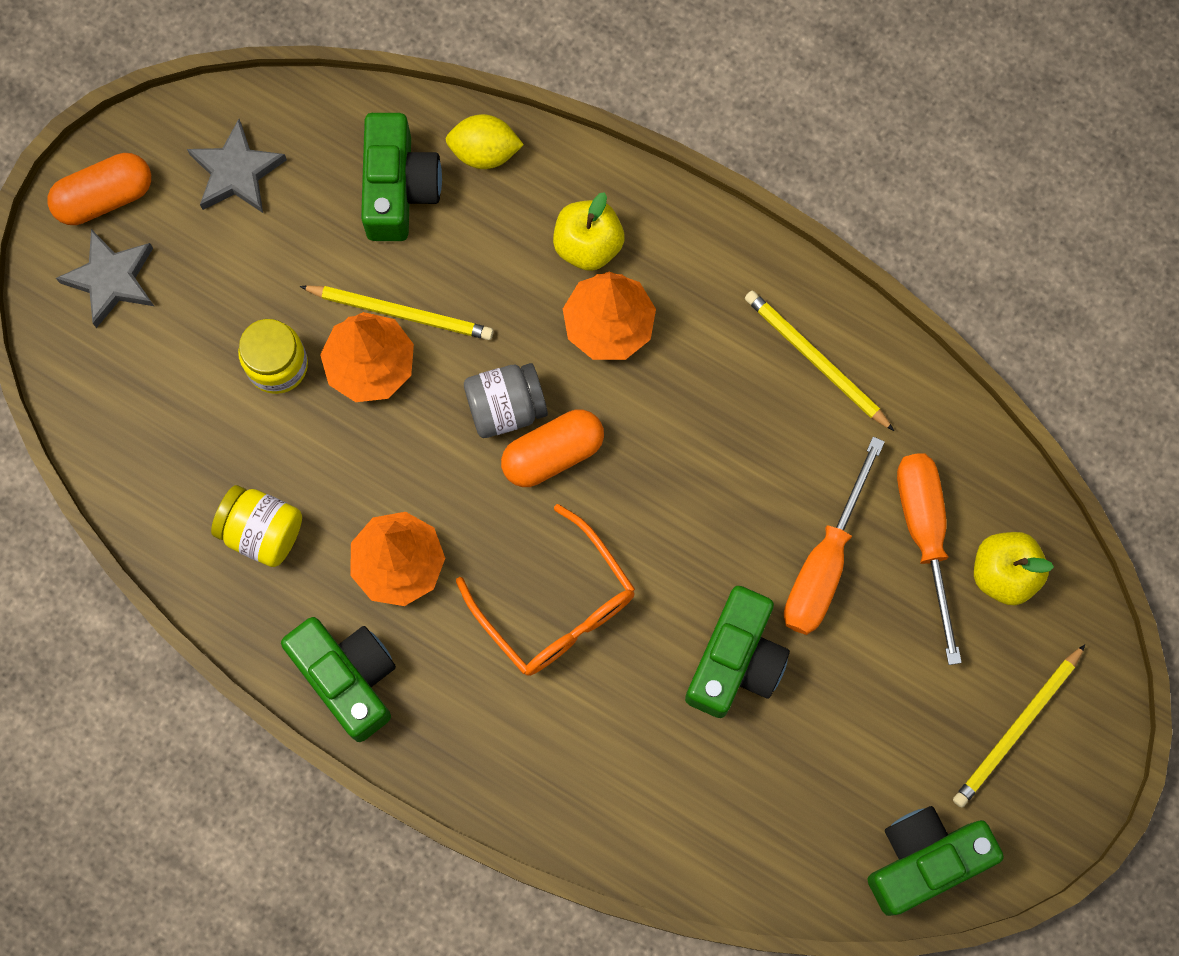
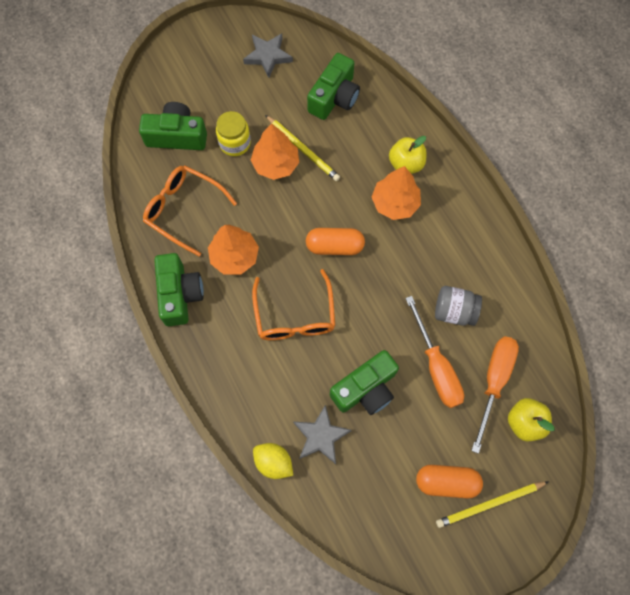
camera: 30 degrees right, 5 degrees down
orange capsule [47,153,151,225] -> orange capsule moved to [416,465,483,499]
grey star [56,229,154,328] -> grey star moved to [293,405,352,464]
yellow jar [211,485,302,567] -> orange glasses [143,165,237,256]
yellow lemon [446,114,524,169] -> yellow lemon moved to [253,443,293,479]
grey jar [464,363,548,438] -> grey jar moved to [435,286,482,326]
yellow pencil [745,291,894,431] -> none
orange screwdriver [784,436,885,635] -> orange screwdriver turned 75 degrees counterclockwise [405,296,464,408]
green camera [867,806,1004,916] -> green camera moved to [139,102,207,150]

